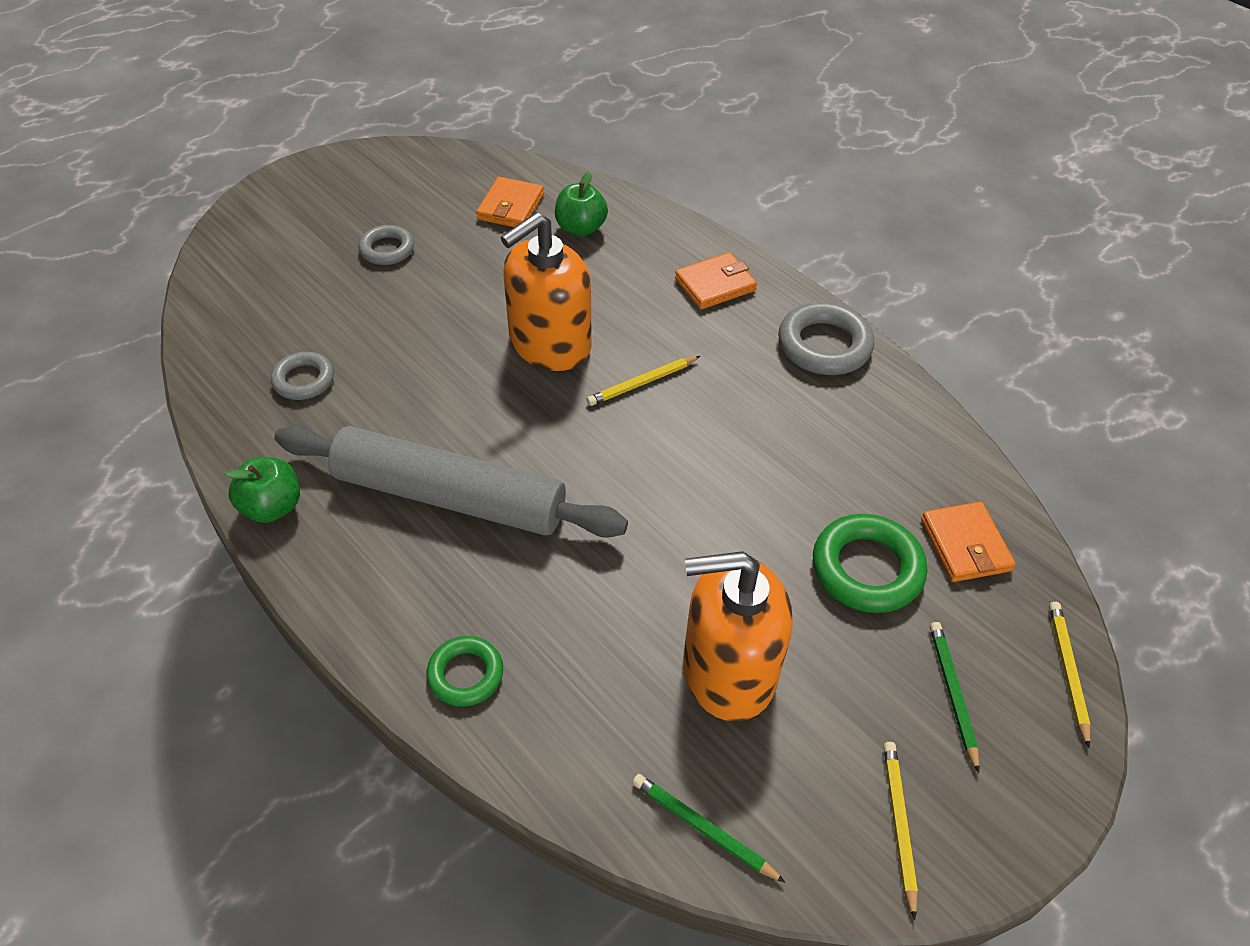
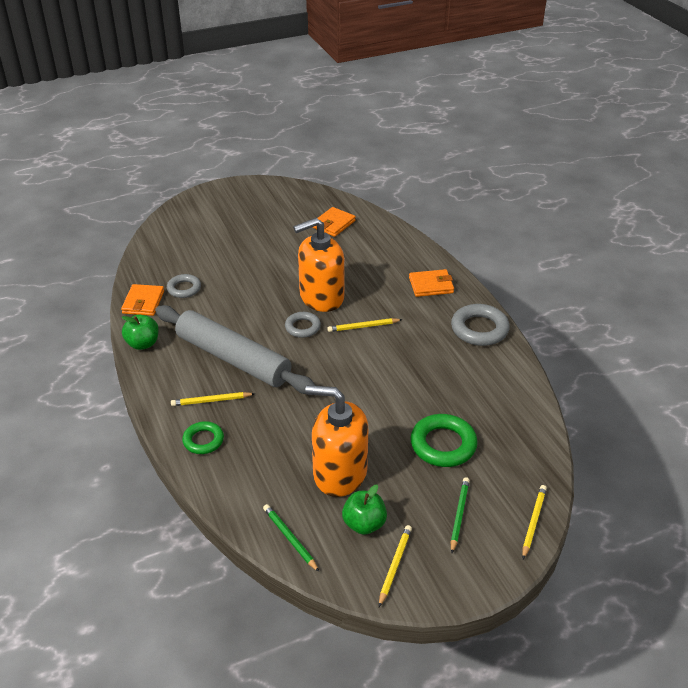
camera: 20 degrees right, 10 degrees down
grey ring [358,225,414,265] -> grey ring moved to [285,312,321,338]
green apple [555,171,608,236] -> green apple moved to [342,485,387,535]
orange wallet [921,502,1016,582] -> orange wallet moved to [121,284,164,316]
none -> yellow pencil [171,392,255,406]

